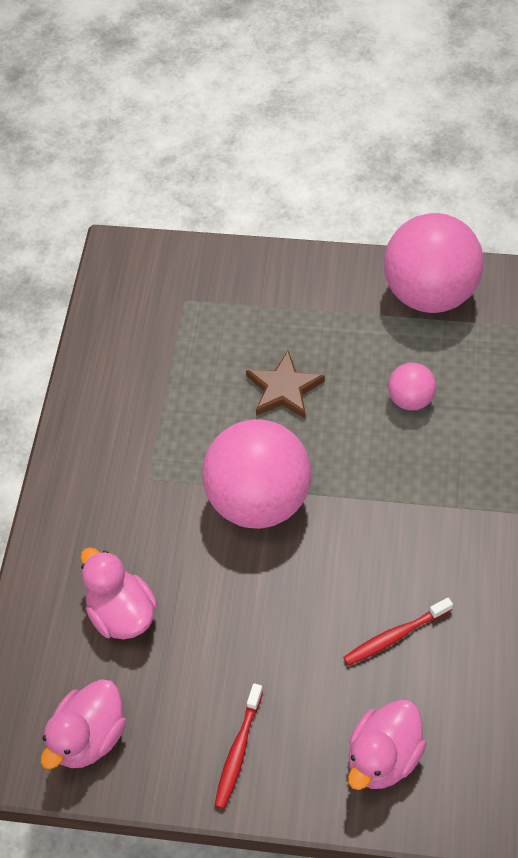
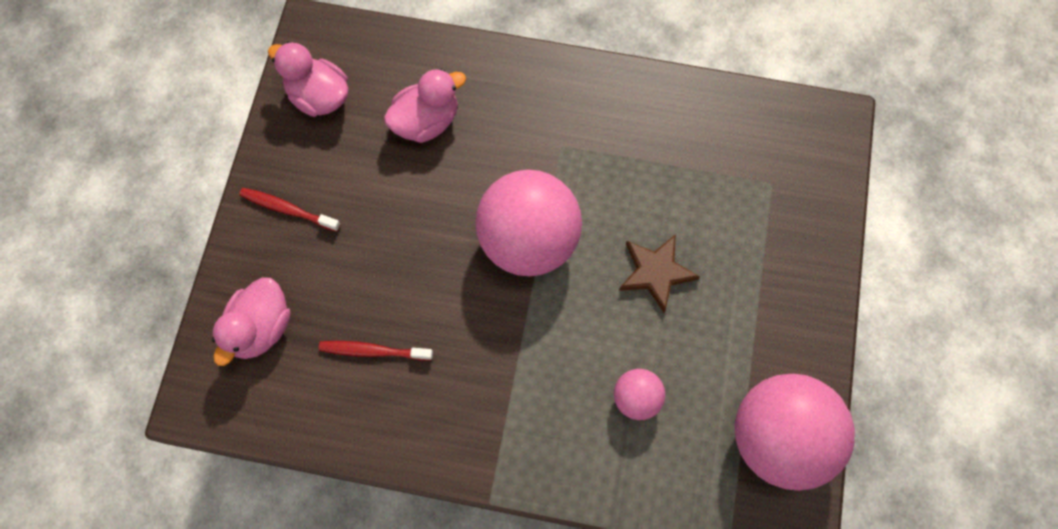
camera: 90 degrees right, 15 degrees up
red toothbrush [343,598,453,666] -> red toothbrush turned 60 degrees counterclockwise [319,341,433,361]
pink duck [348,699,426,790] -> pink duck turned 105 degrees counterclockwise [212,277,290,366]

